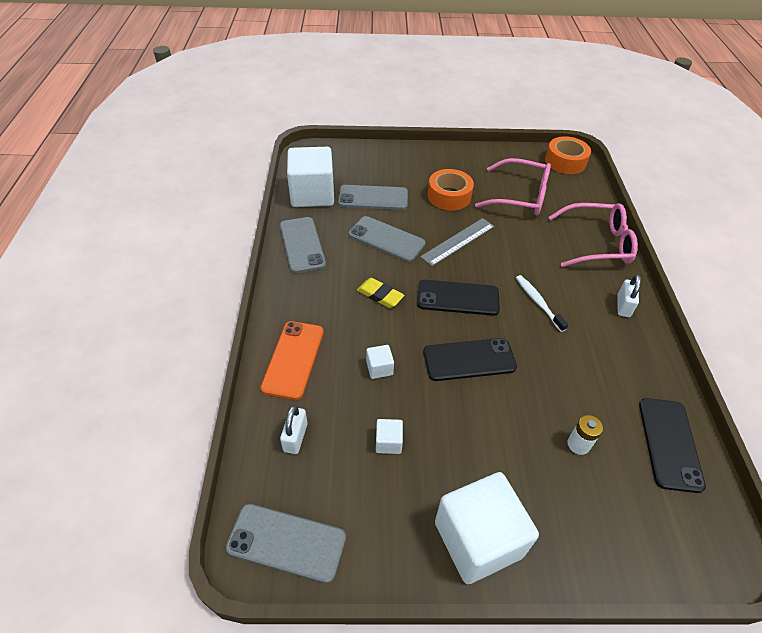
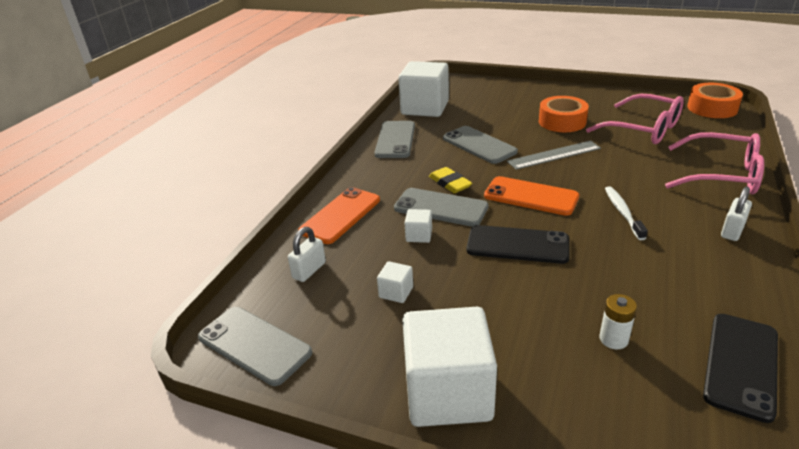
camera: 25 degrees right, 15 degrees down
grey phone [338,185,408,210] -> grey phone moved to [394,188,489,227]
black phone [417,280,500,316] -> orange phone [484,176,579,216]

